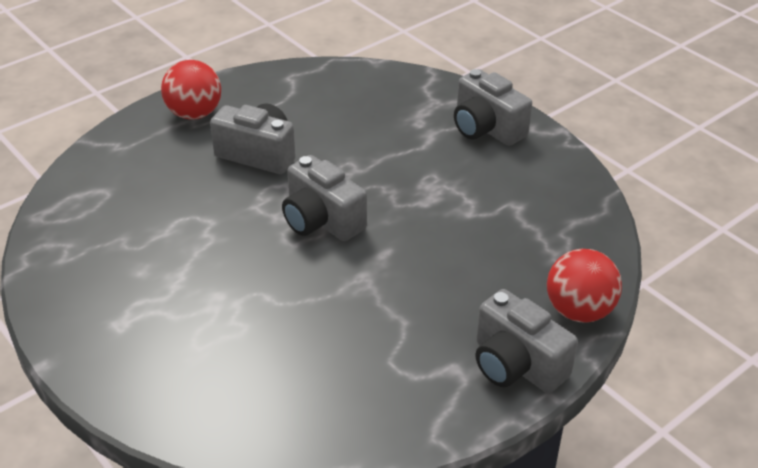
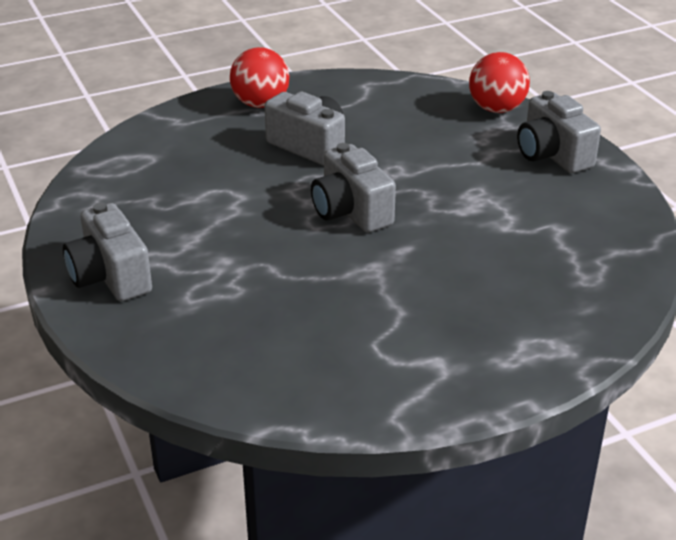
camera: 15 degrees right, 5 degrees down
grey camera [476,289,578,393] -> grey camera moved to [63,202,152,301]
red ball [547,249,622,323] -> red ball moved to [469,52,530,113]

